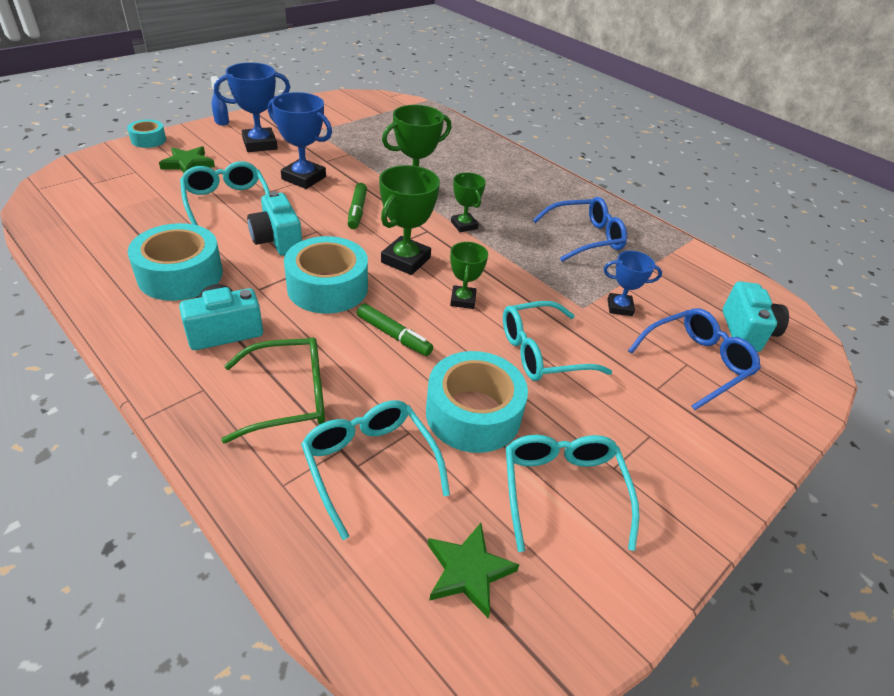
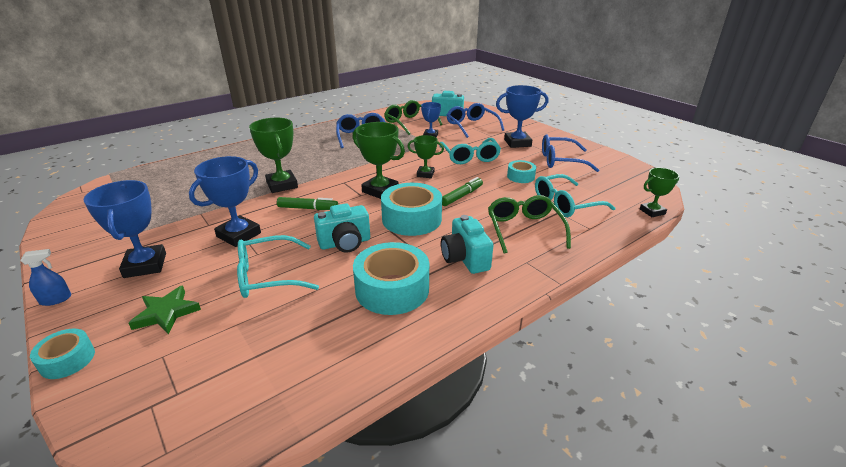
camera: 80 degrees left, 10 degrees down
turquoise tape [426,351,528,453] -> turquoise tape [507,160,536,183], size x0.54
green star [428,523,519,618] -> none
green trophy [451,172,486,232] -> green trophy moved to [640,168,679,217]
turquoise glasses [506,435,639,552] -> blue glasses [542,134,599,172]
none -> green glasses [384,100,443,135]
none -> blue trophy [496,85,548,148]

